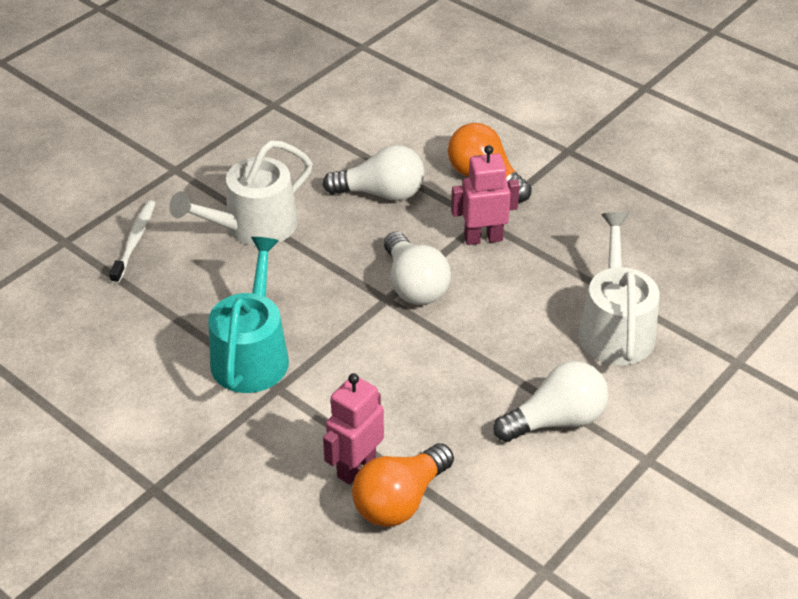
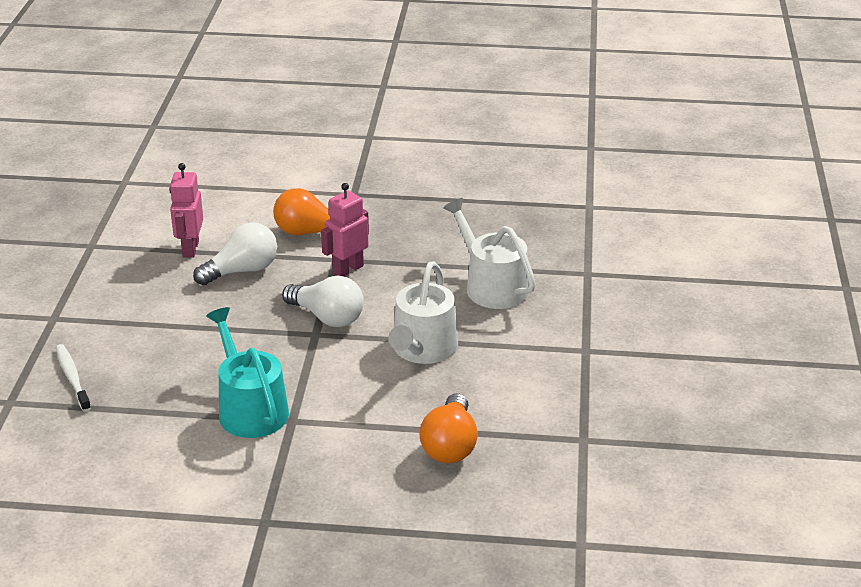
camera: 35 degrees left, 10 degrees down
white watering can [169,140,312,246] -> white watering can moved to [389,261,458,364]
pink robot [323,373,384,484] -> pink robot moved to [169,163,203,258]
white light bulb [493,361,608,442] -> none

